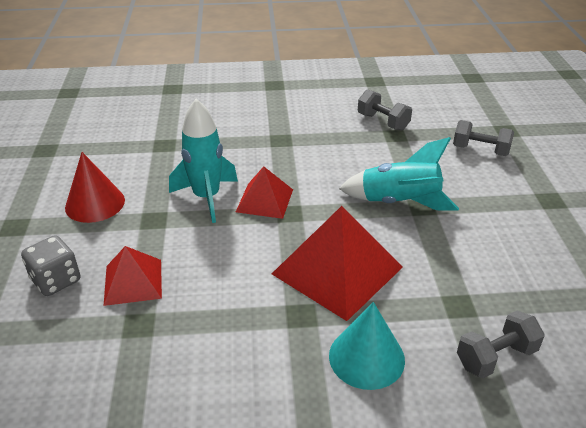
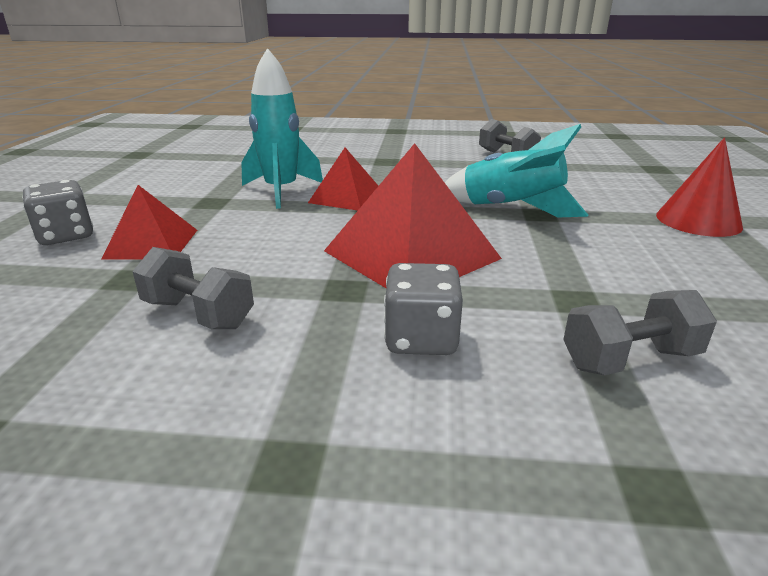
camera: 10 degrees right, 10 degrees down
red cone [65,152,125,223] -> red cone moved to [656,137,743,237]
turquoise cone [329,302,405,390] -> grey dice [384,263,463,355]
grey dumbbell [453,120,514,156] -> grey dumbbell moved to [132,247,254,329]

